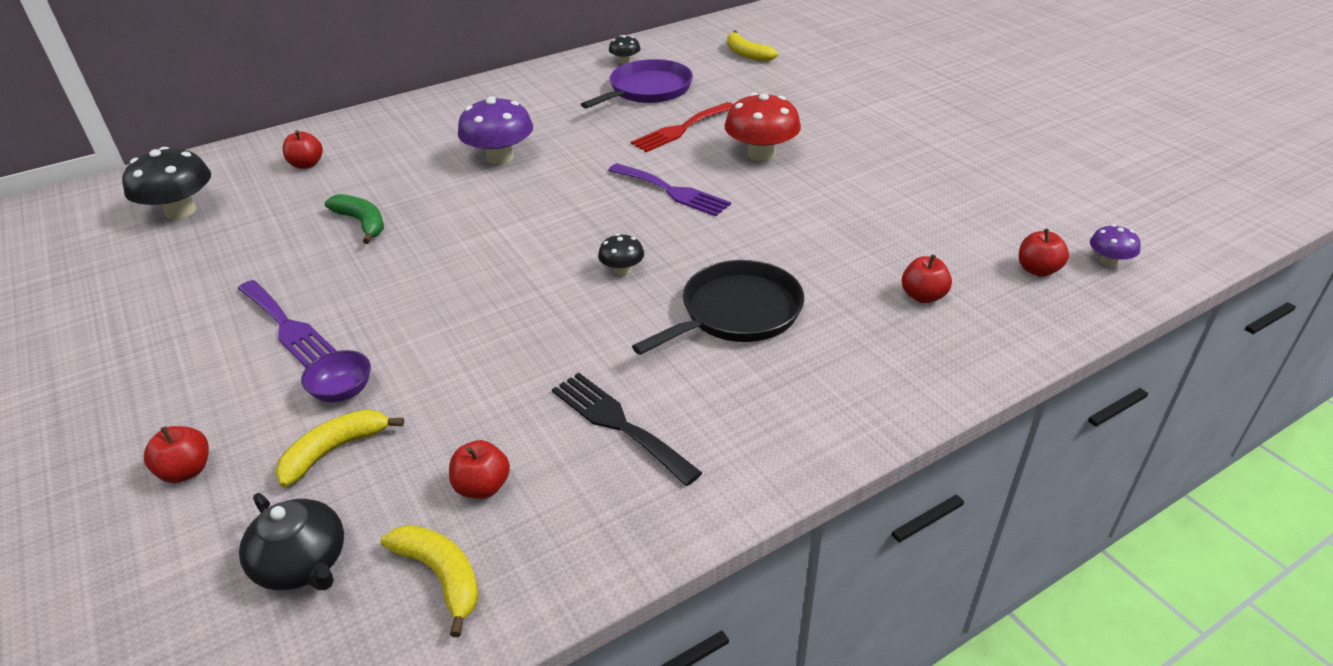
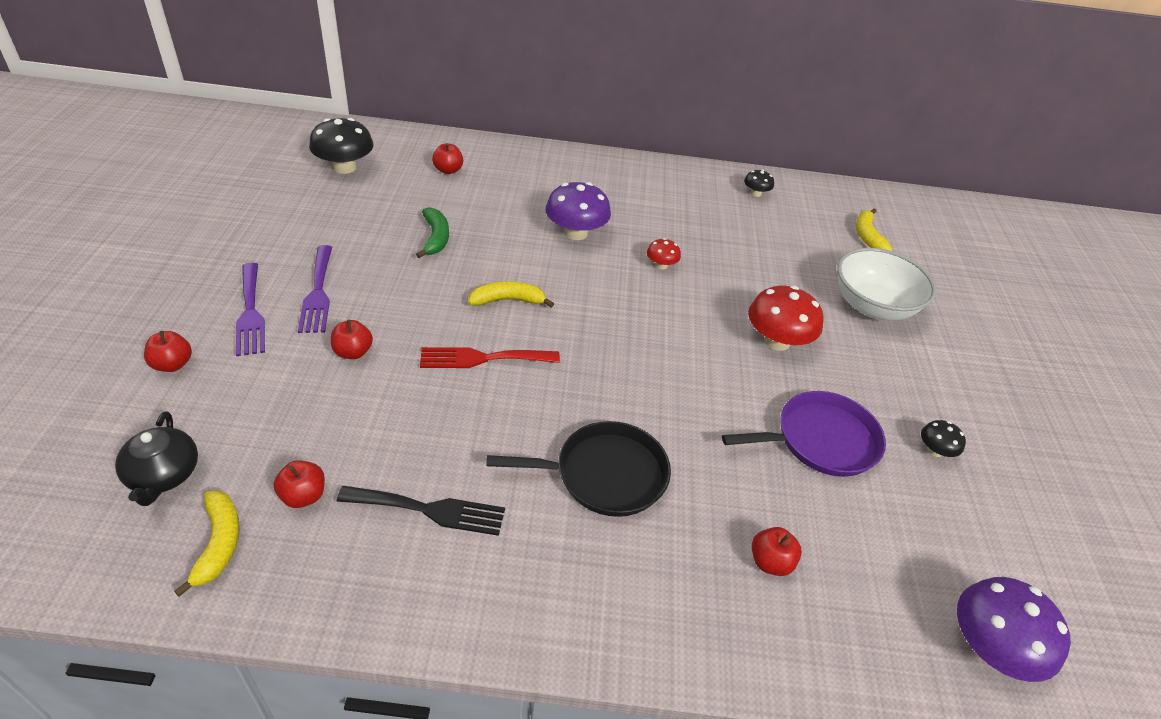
camera: 30 degrees right, 5 degrees up
yellow banana [275,409,404,487] -> yellow banana moved to [468,281,554,308]
purple bowl [301,350,371,402] -> none
black fork [552,373,702,486] -> black fork turned 105 degrees clockwise [336,486,505,536]
purple pan [581,59,693,109] -> purple pan moved to [722,391,886,477]
black mushroom [598,234,644,275] -> black mushroom moved to [921,420,966,457]
purple fork [608,163,731,216] -> purple fork moved to [236,263,265,356]
red fork [631,102,734,152] -> red fork moved to [420,347,560,368]
red apple [1019,229,1069,277] -> red apple moved to [331,320,373,359]
purple mushroom [1090,224,1141,267] -> purple mushroom [957,577,1071,682], size x1.95
none -> red mushroom [647,238,681,269]
none -> white bowl [837,248,936,320]

